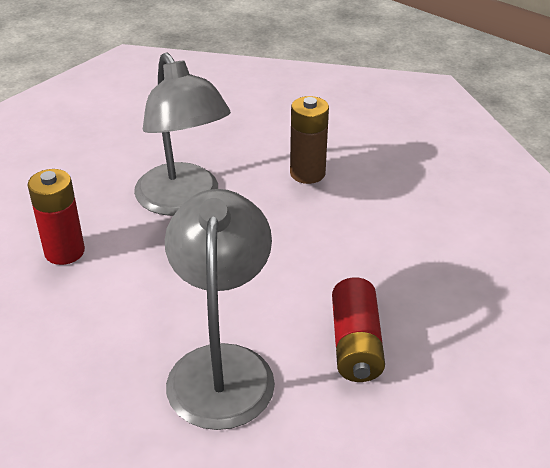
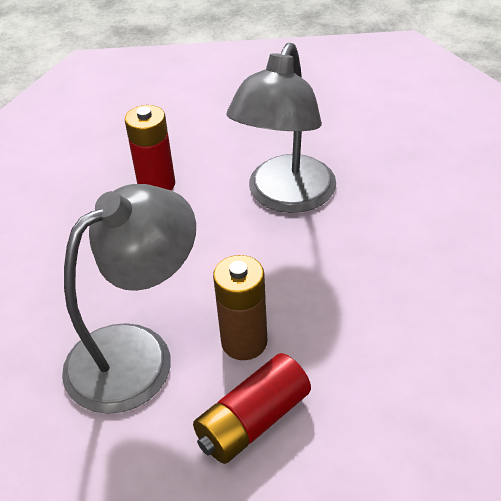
camera: 50 degrees right, 5 degrees up
brown battery [290,96,329,184] -> brown battery moved to [213,255,267,360]

